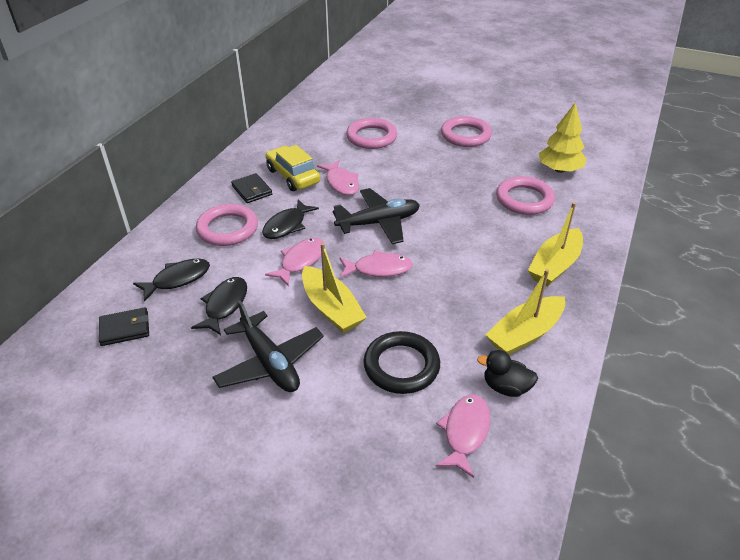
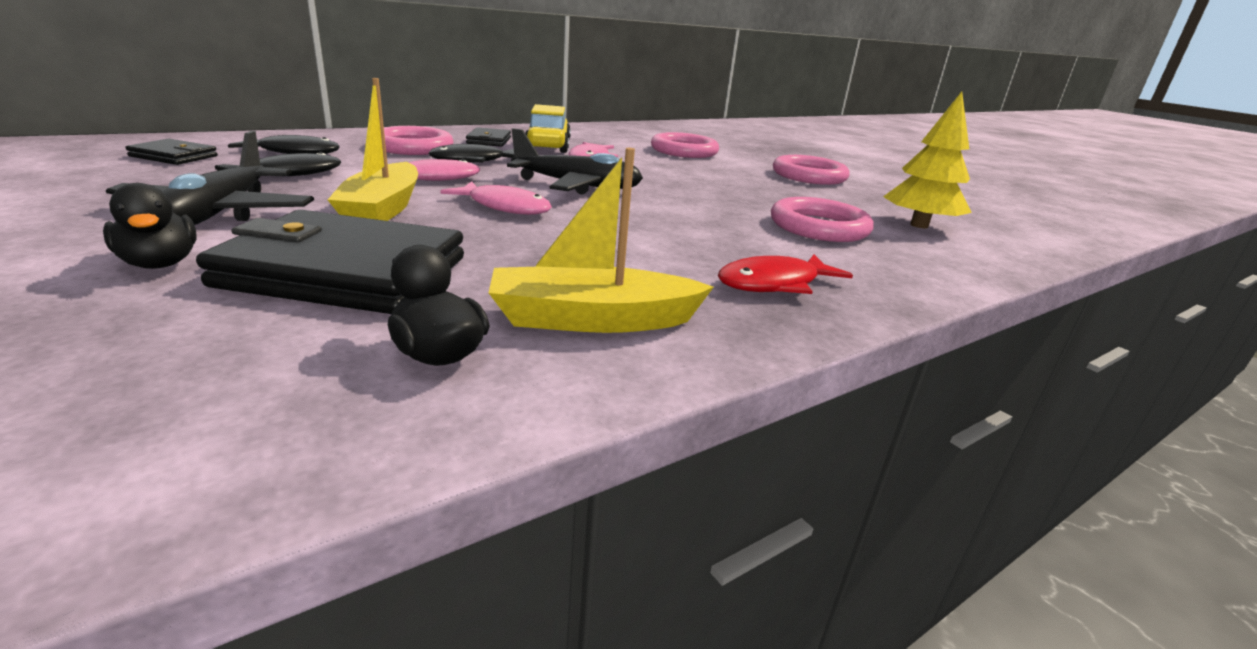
camera: 30 degrees right, 15 degrees down
black ring [363,331,440,394] -> black wallet [196,210,464,314]
pink fish [436,394,490,478] -> none
yellow boat [528,202,583,286] -> red fish [718,254,853,294]
none -> black duck [103,183,197,269]

